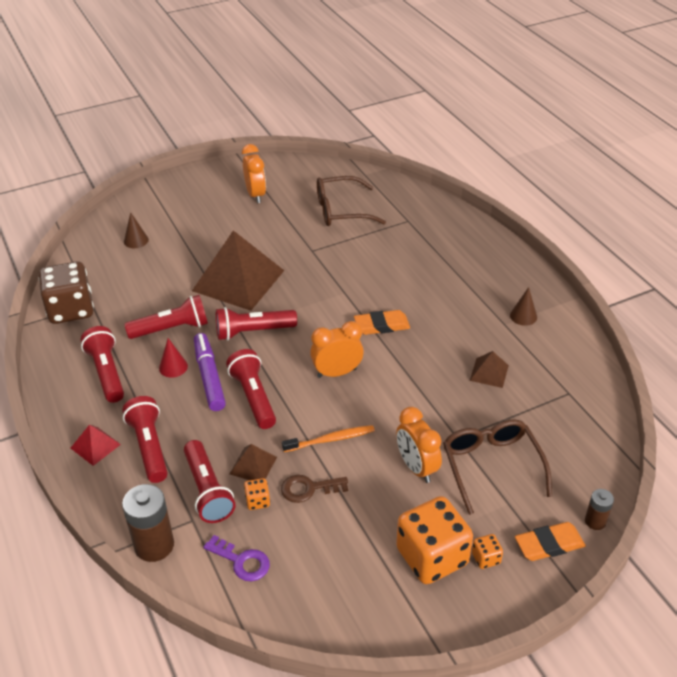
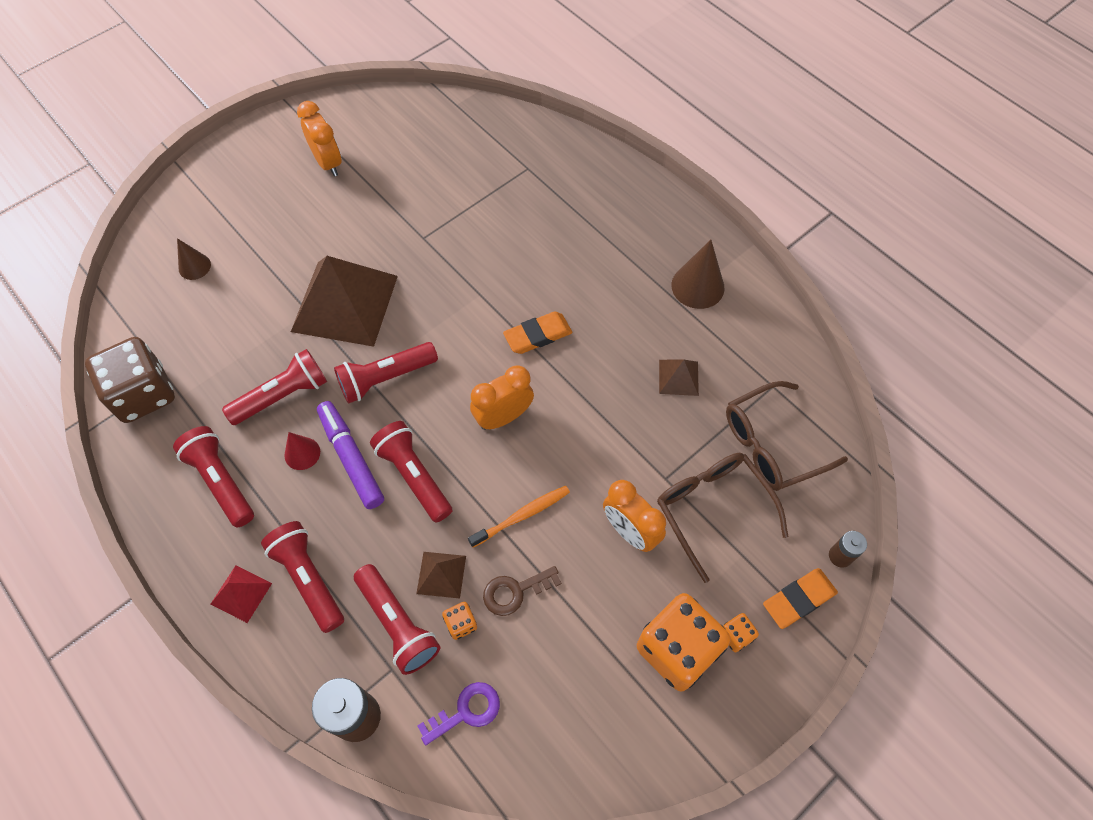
camera: 15 degrees left, 20 degrees up
purple key [203,535,270,581] -> purple key turned 45 degrees counterclockwise [417,682,500,745]
brown glasses [317,176,386,226] -> brown glasses moved to [726,381,848,491]
brown cone [510,287,537,326] -> brown cone [671,239,725,309], size x1.64

